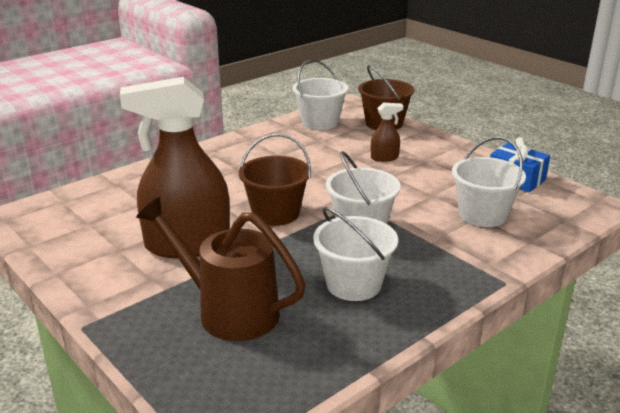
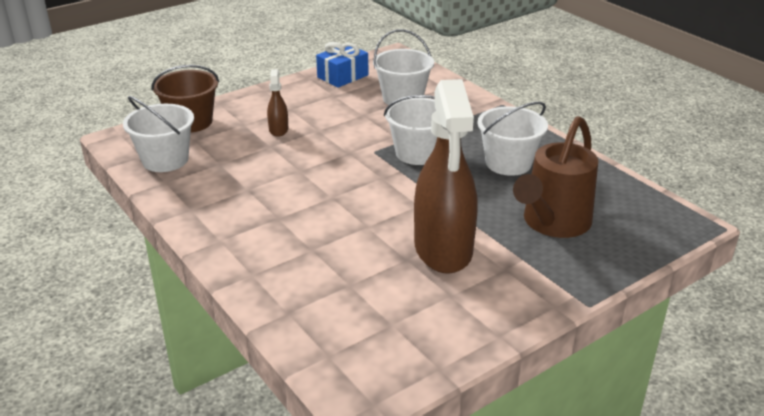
camera: 85 degrees left, 5 degrees up
brown bucket [239,134,311,226] -> none

